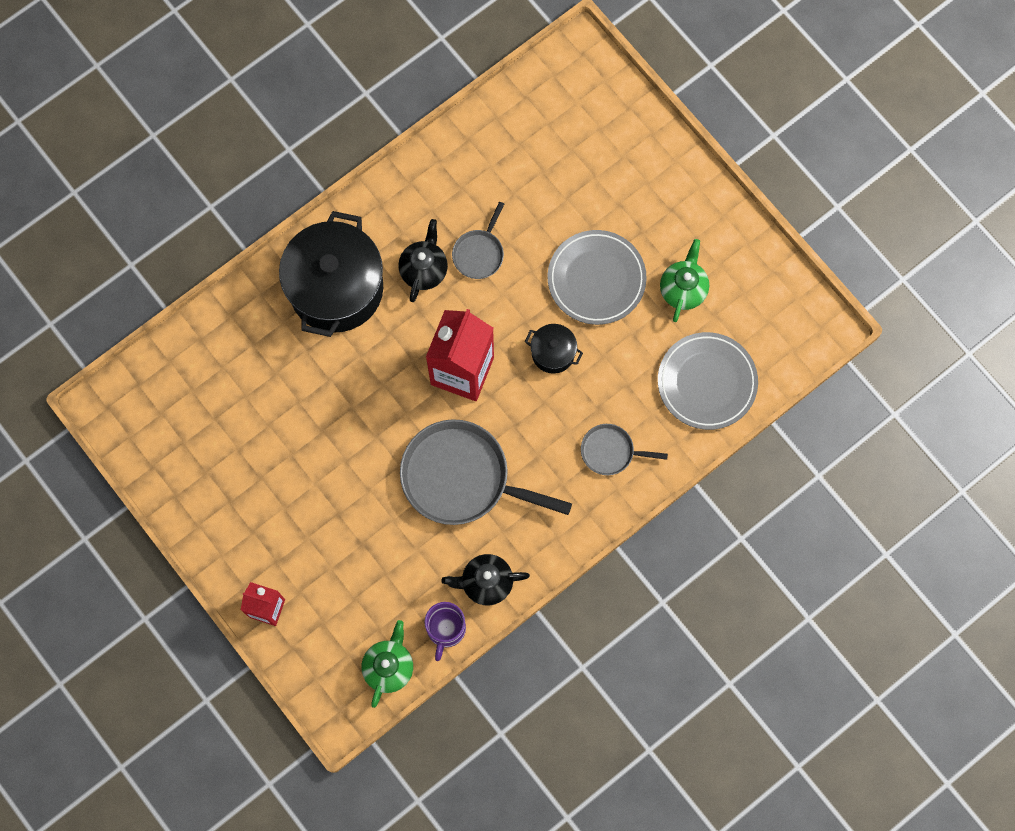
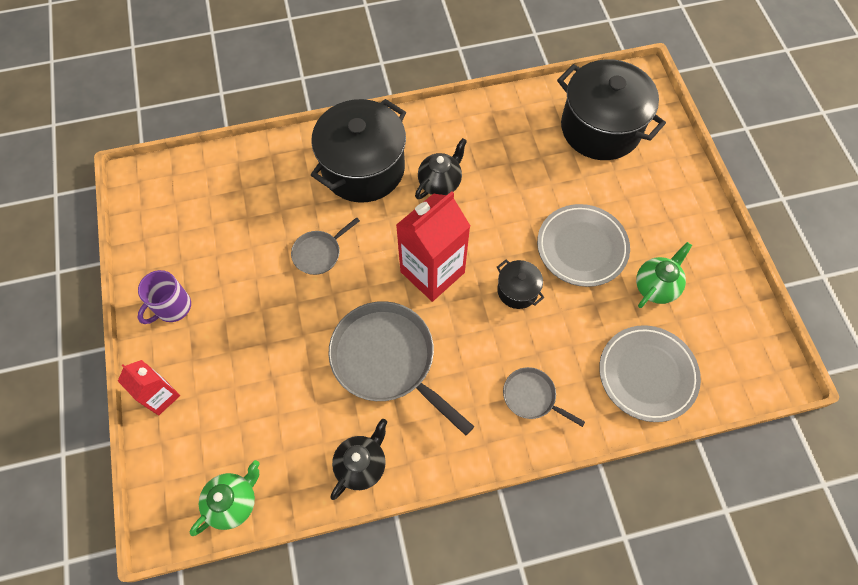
camera: 25 degrees right, 10 degrees down
purple mug [425,602,466,661] -> purple mug moved to [138,270,191,324]
black teapot [441,554,530,605] -> black teapot turned 105 degrees clockwise [330,419,387,500]
grey pan [452,202,504,279] -> grey pan moved to [291,217,360,275]
none -> black pot [557,59,666,160]

